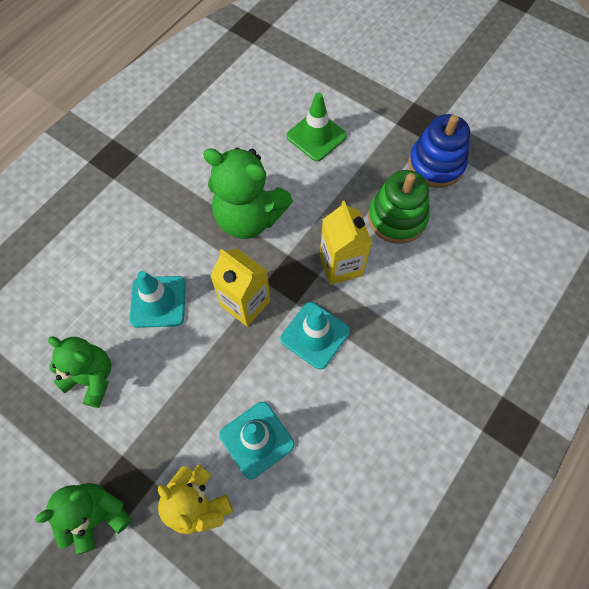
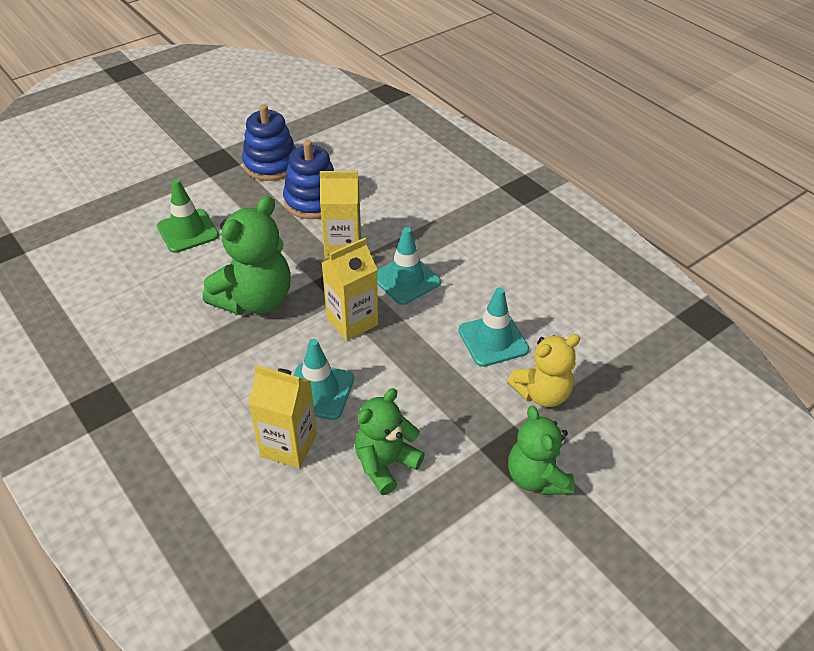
camera: 75 degrees left, 20 degrees down
green stacking toy [368,170,430,244] -> blue stacking toy [283,140,334,219]
none -> yellow carton [248,365,317,468]

